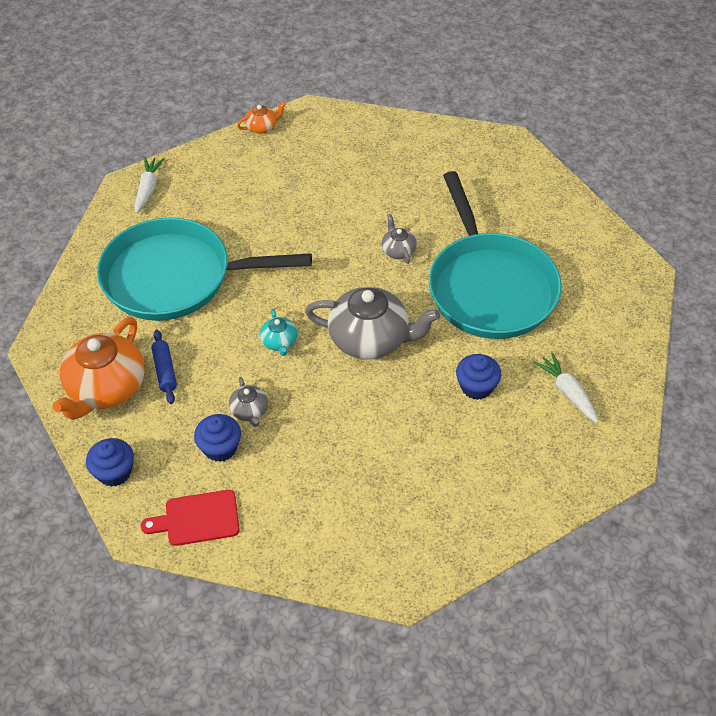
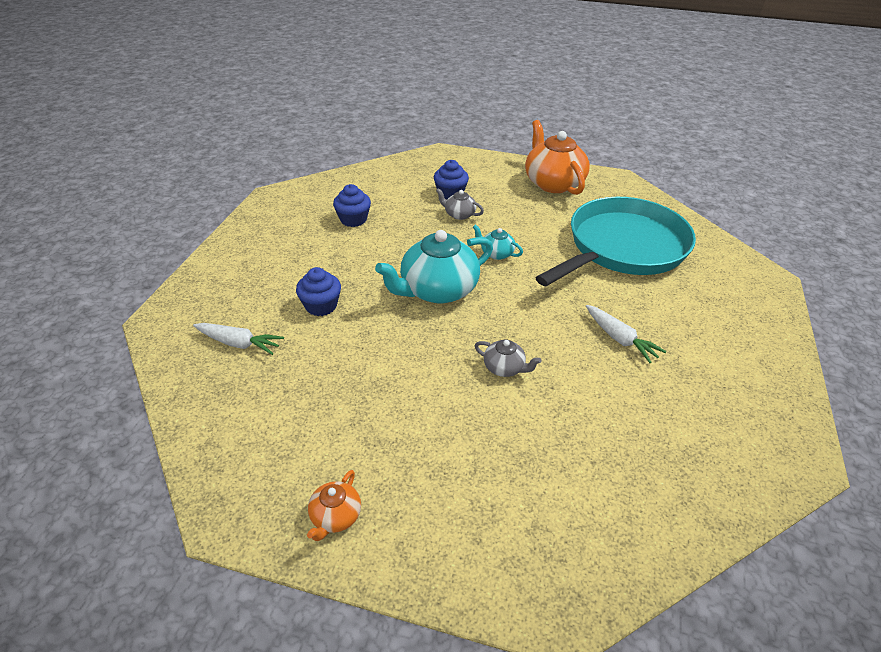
camera: 135 degrees right, 10 degrees down
blue cupcake [86,438,134,487] -> blue cupcake moved to [333,184,371,227]
white carrot [134,157,164,214] -> white carrot moved to [586,305,667,363]
red cutting board [141,490,240,546] -> none
blue rolling pin [151,330,177,404] -> none
orange teapot [237,101,286,134] -> orange teapot moved to [307,470,361,541]
grey teapot [305,287,440,360] -> turquoise teapot [375,230,493,303]
turquoise pan [429,171,562,339] -> none

